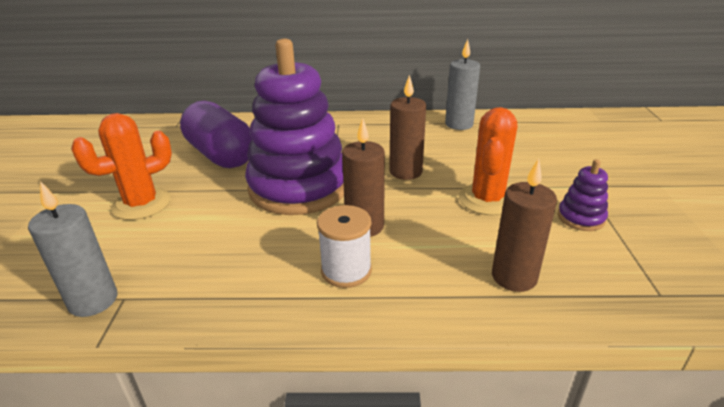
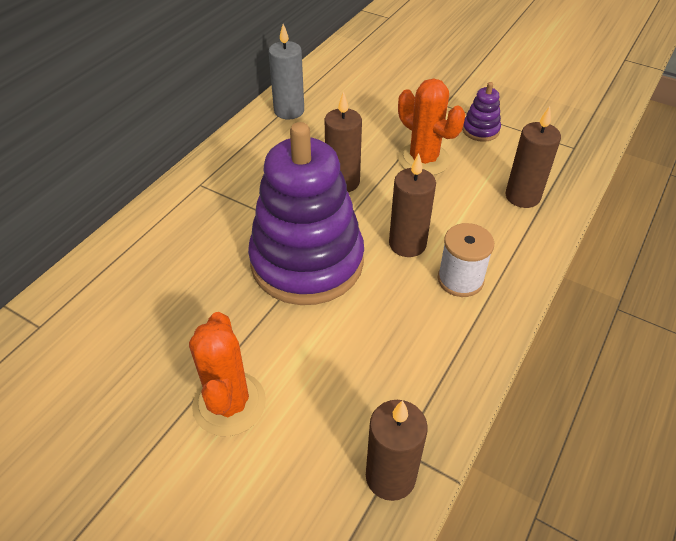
camera: 60 degrees left, 15 degrees up
grey candle [28,181,117,317] -> brown candle [366,400,428,501]
purple capsule [180,101,252,168] -> none

